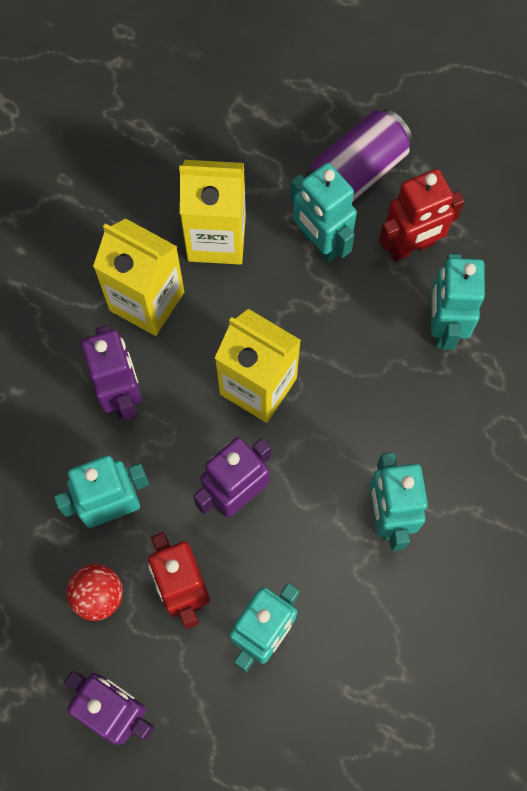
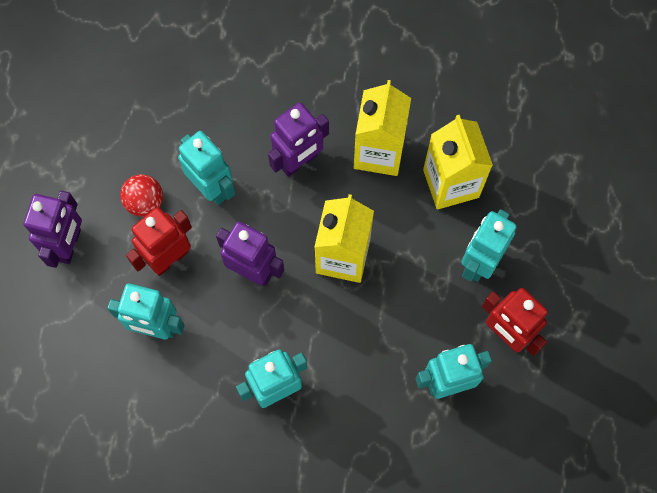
camera: 70 degrees right, 0 degrees up
purple can [305,109,413,202] -> none

